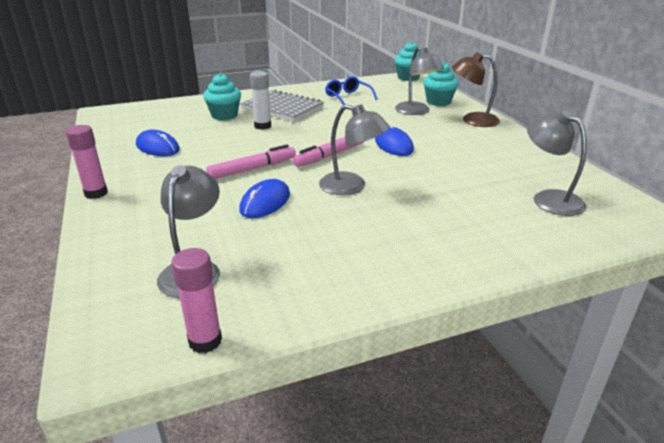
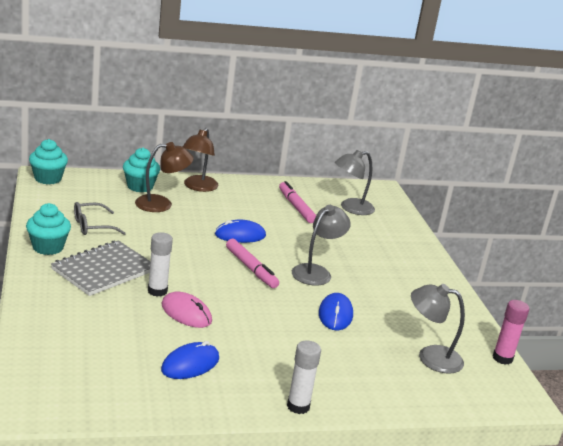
camera: 85 degrees left, 5 degrees down
pink glue stick [66,125,108,199] -> white glue stick [287,341,321,414]
turquoise cupcake [203,73,241,120] -> turquoise cupcake moved to [26,203,71,255]
pink marker [207,144,296,179] -> pink marker moved to [279,181,316,223]
blue mouse [239,179,290,218] -> blue mouse turned 60 degrees clockwise [319,293,353,330]
blue glasses [325,76,377,106] -> grey glasses [74,202,126,235]
grey lamp [395,47,444,115] -> brown lamp [135,142,194,212]
none -> pink mouse [161,292,212,328]

